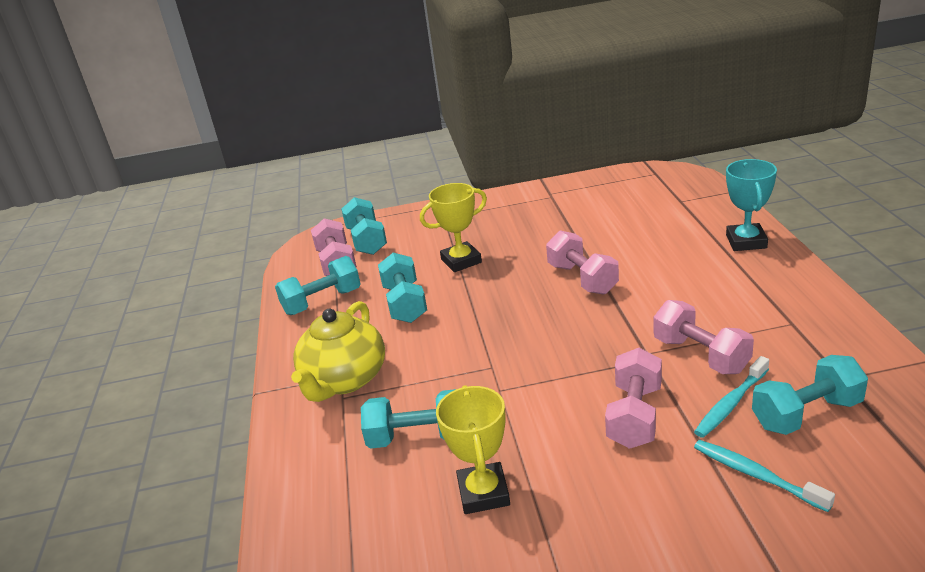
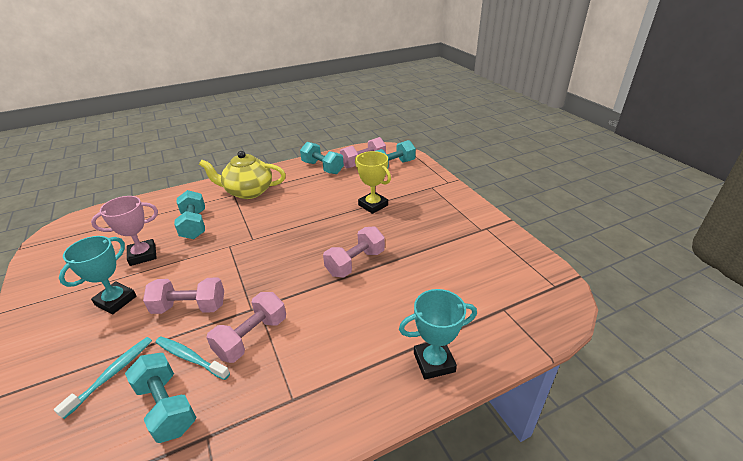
camera: 70 degrees right, 5 degrees up
turquoise dumbbell [378,253,427,323] -> none
yellow trophy [436,385,510,514] -> pink trophy [91,196,158,266]
none -> turquoise trophy [59,236,136,315]

